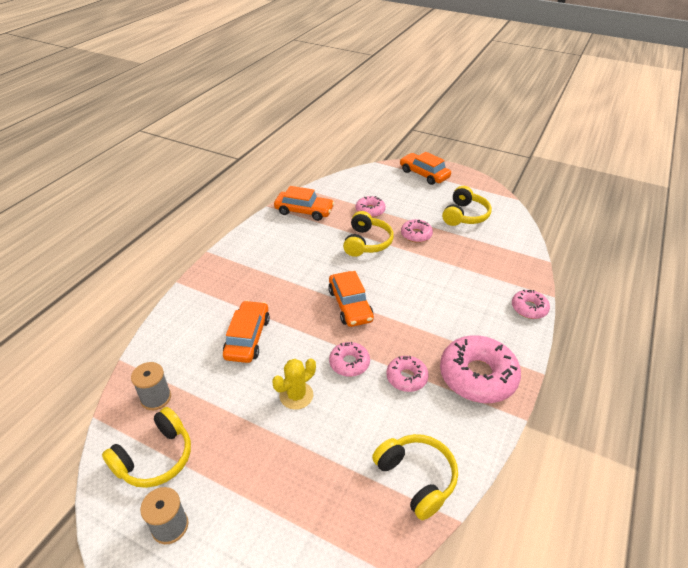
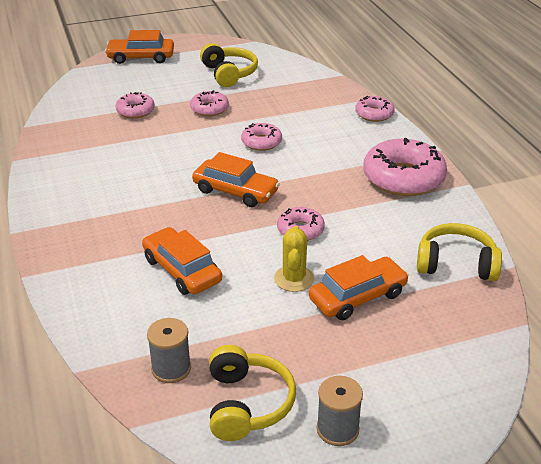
camera: 45 degrees left, 5 degrees down
orange car [274,186,334,221] -> orange car moved to [309,255,409,320]
yellow headphones [343,211,394,257] -> none
pink donut [386,356,429,392] -> pink donut moved to [241,123,282,151]

